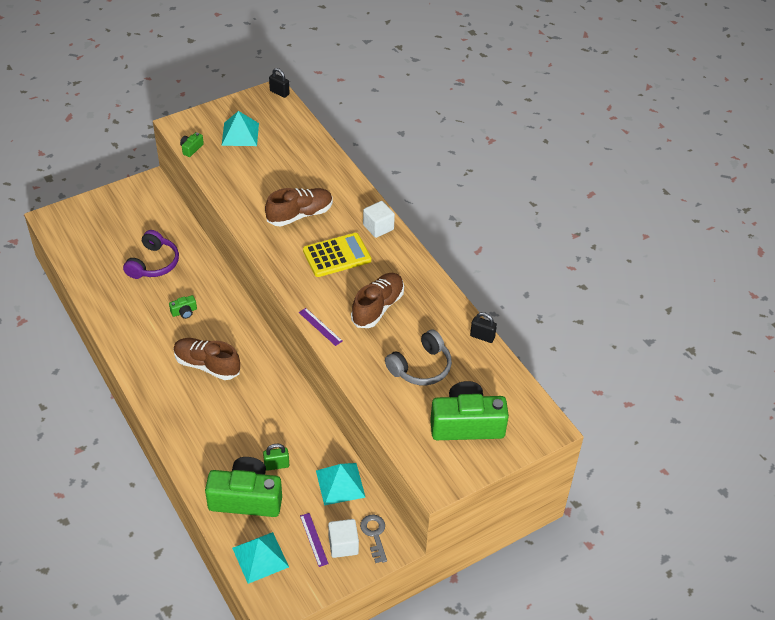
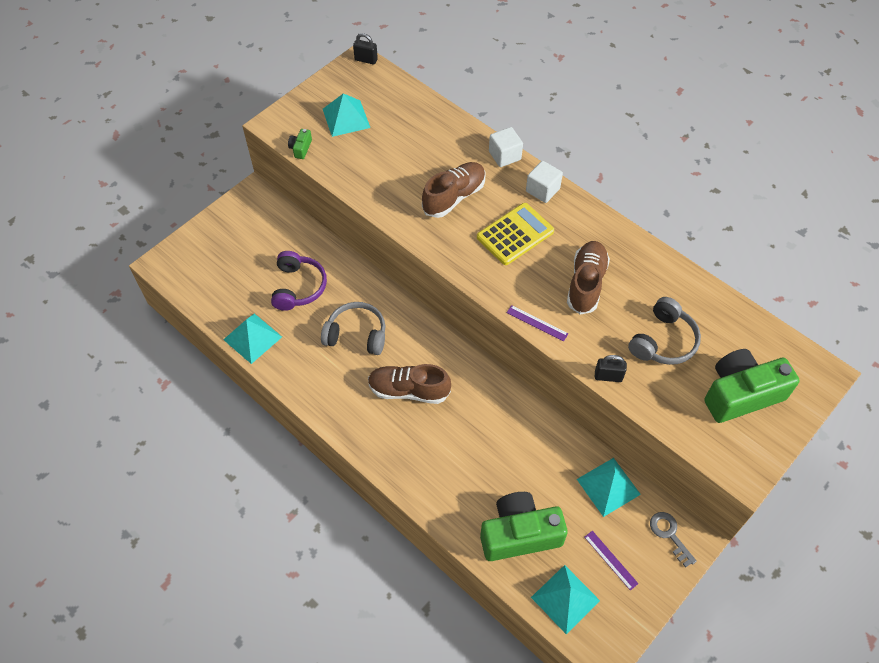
camera: 15 degrees left, 10 degrees up
green camera [169,295,197,319] -> grey headphones [321,302,386,355]
green padlock [263,444,289,471] -> none
white cube [328,519,359,558] -> white cube moved to [489,127,523,167]
black padlock [470,312,497,343] -> black padlock moved to [595,355,627,382]
none -> turquoise pyramid [223,313,282,364]

